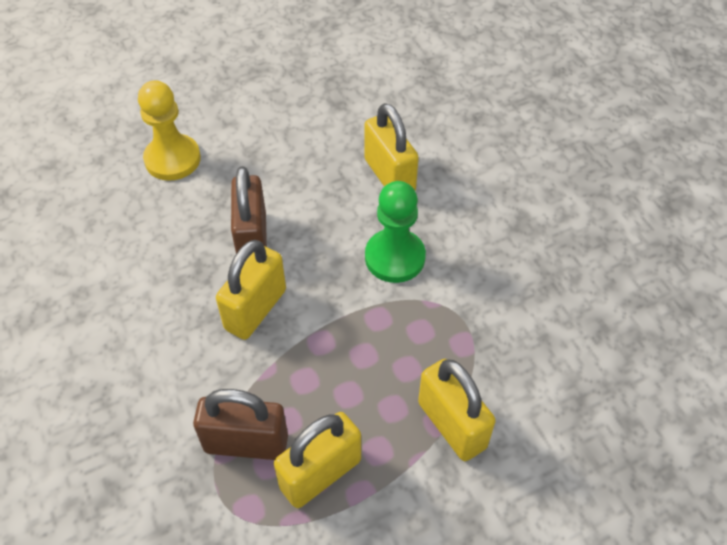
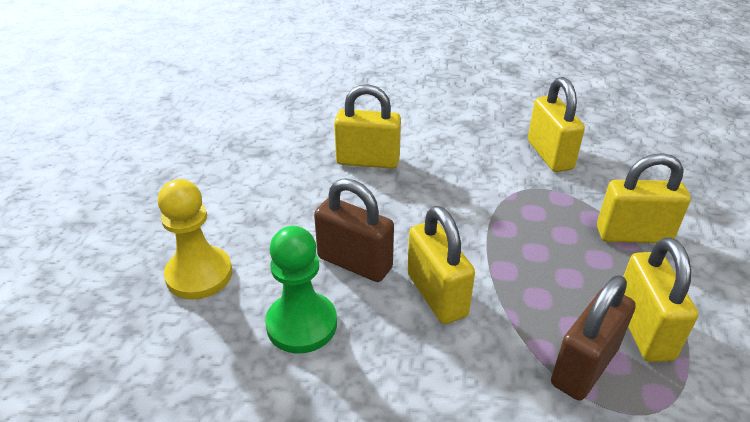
camera: 55 degrees left, 15 degrees down
green pawn [365,181,426,283] -> green pawn moved to [265,226,337,353]
none -> yellow padlock [528,77,585,172]

